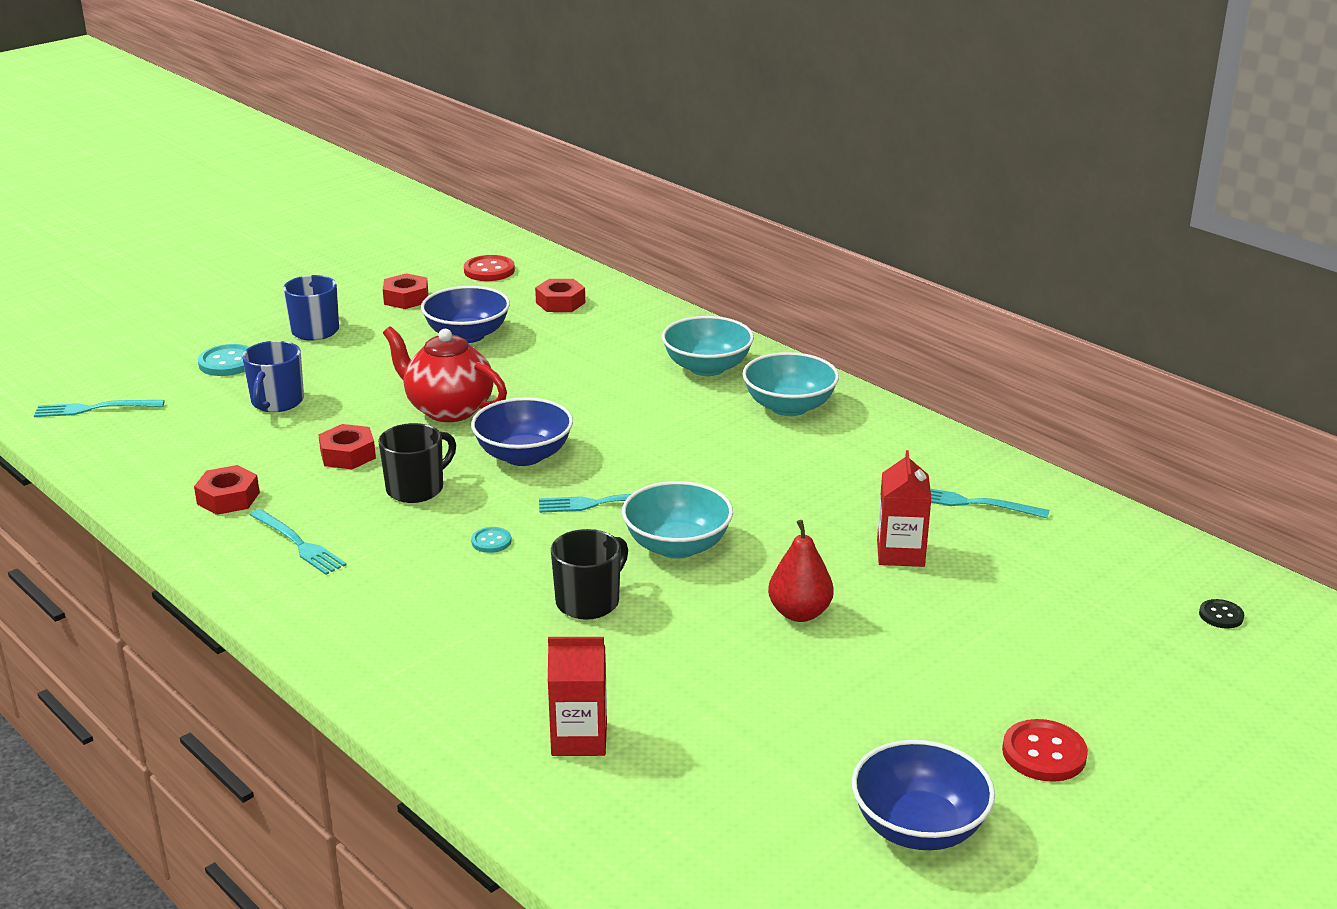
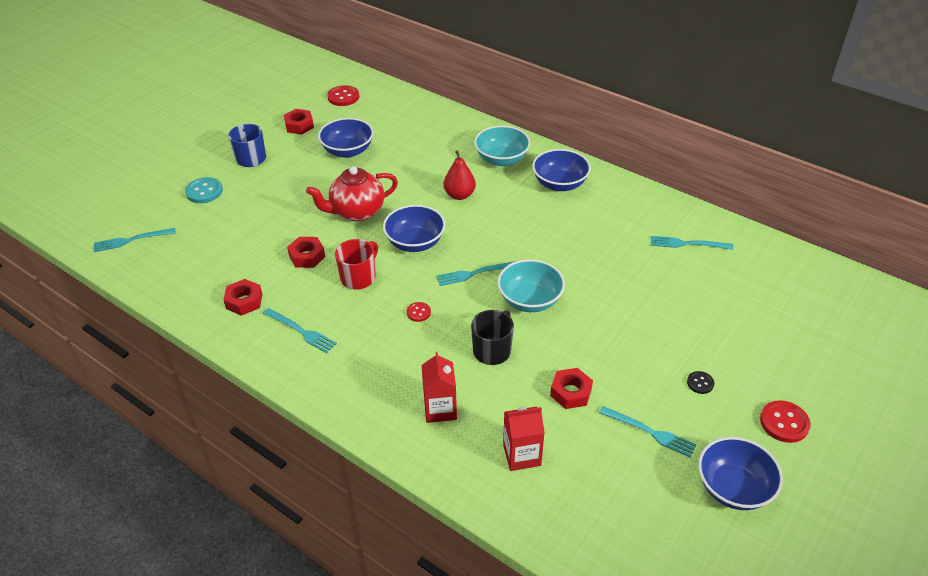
camera: 10 degrees left, 15 degrees up
blue mug [242,341,304,412] -> none
black mug [378,423,456,503] -> red mug [335,239,378,290]
red teapot [383,326,507,422] -> red teapot turned 45 degrees counterclockwise [306,166,398,221]
turquoise button [471,527,512,553] -> red button [407,302,431,322]
red nut [535,279,585,312] -> red nut moved to [550,368,593,409]
turquoise bowl [742,352,839,416] -> blue bowl [532,149,591,191]
red pear [768,520,834,622] -> red pear moved to [444,150,476,200]
red carton [877,450,932,567] -> red carton moved to [422,352,457,423]
black button [1199,599,1244,628] -> black button moved to [687,371,714,394]
none -> turquoise fork [599,406,697,457]

